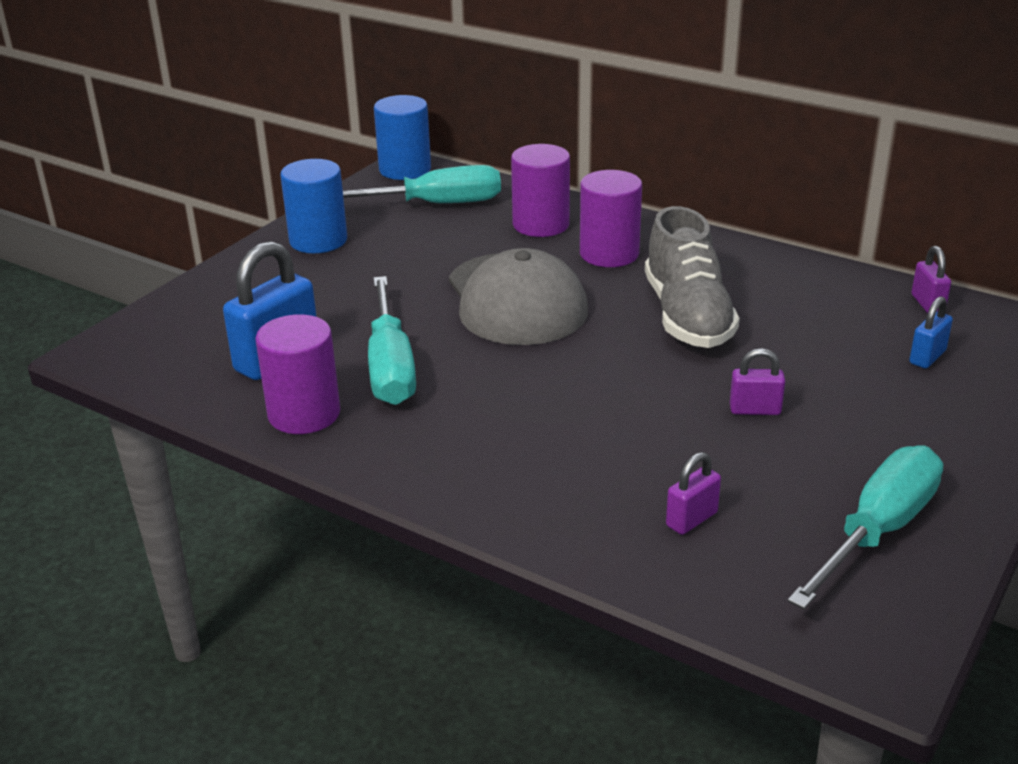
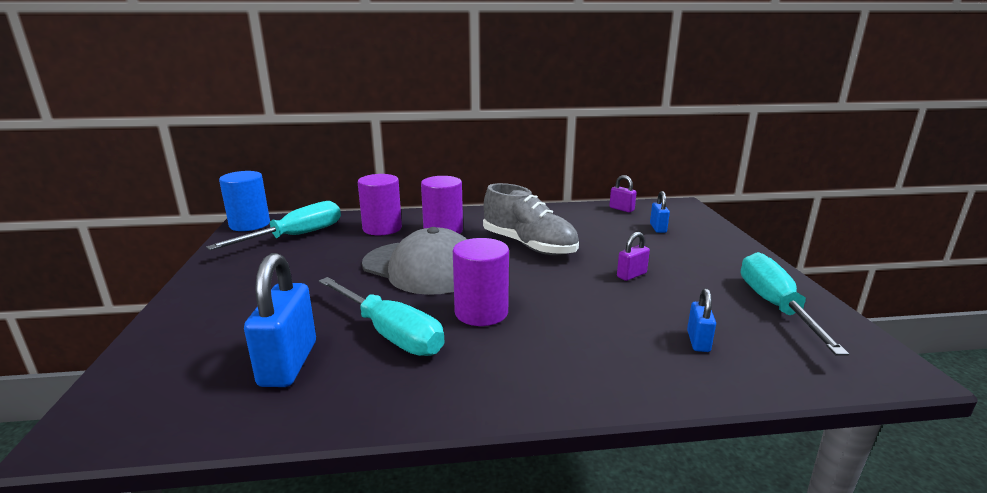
camera: 40 degrees left, 10 degrees down
purple cylinder [255,314,340,434] -> purple cylinder moved to [453,238,509,326]
blue cylinder [280,159,347,253] -> none
purple padlock [666,452,721,535] -> blue padlock [687,288,716,352]

